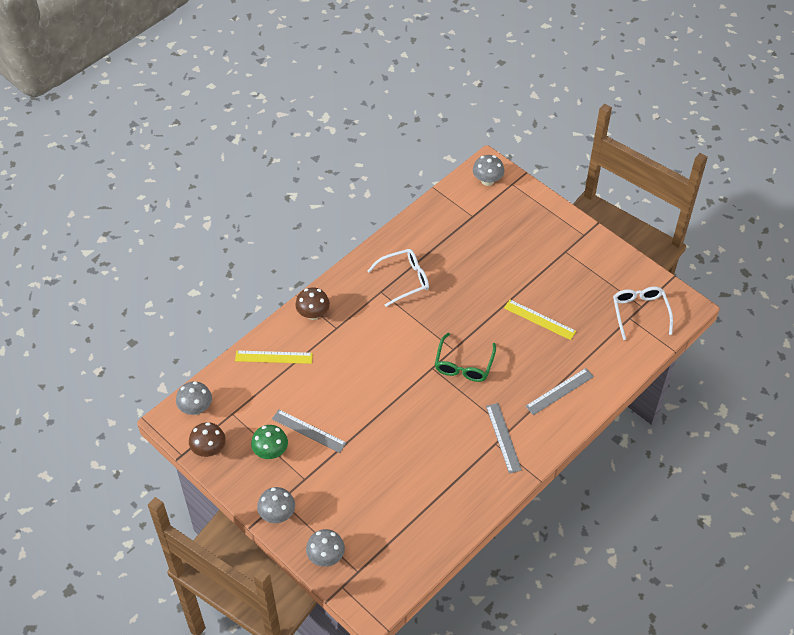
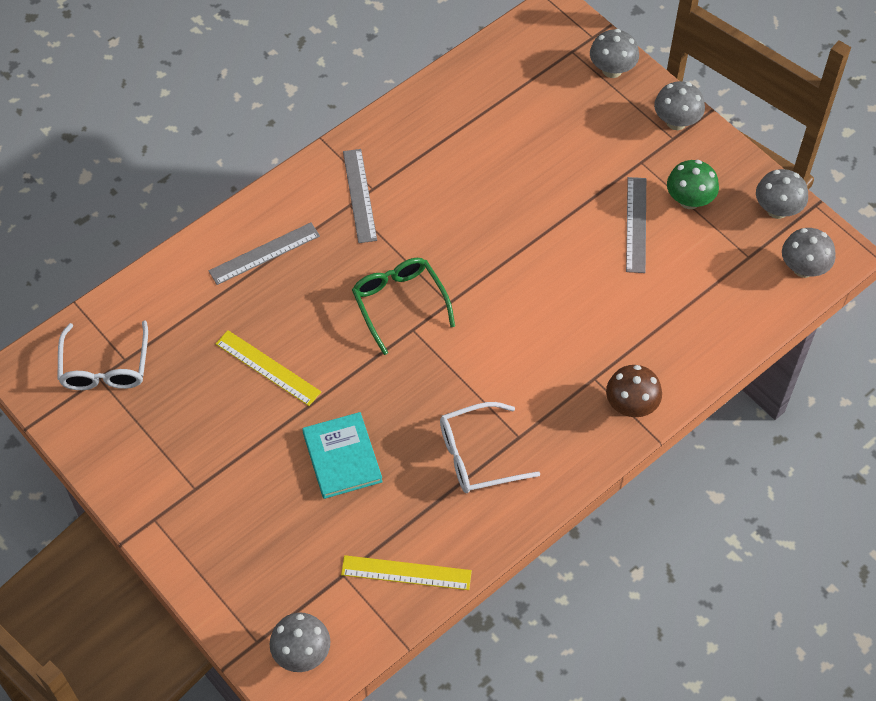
camera: 175 degrees left, 5 degrees up
brown mushroom [189,422,226,457] -> grey mushroom [756,169,808,219]
yellow ruler [235,350,313,364] -> yellow ruler moved to [341,555,472,590]
grey ruler [272,409,346,453] -> grey ruler turned 60 degrees clockwise [626,177,646,273]
green glasses [435,333,496,382] -> green glasses turned 45 degrees counterclockwise [352,258,455,355]
none -> turquoise book [302,412,382,499]

